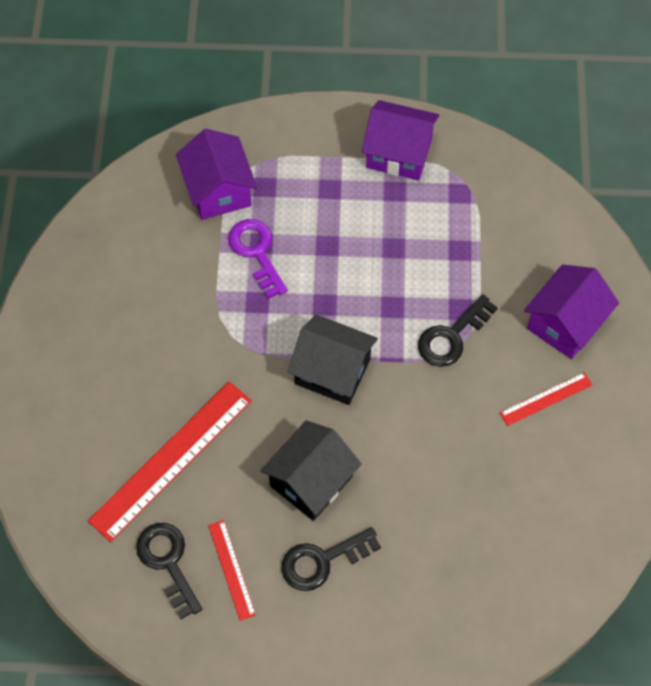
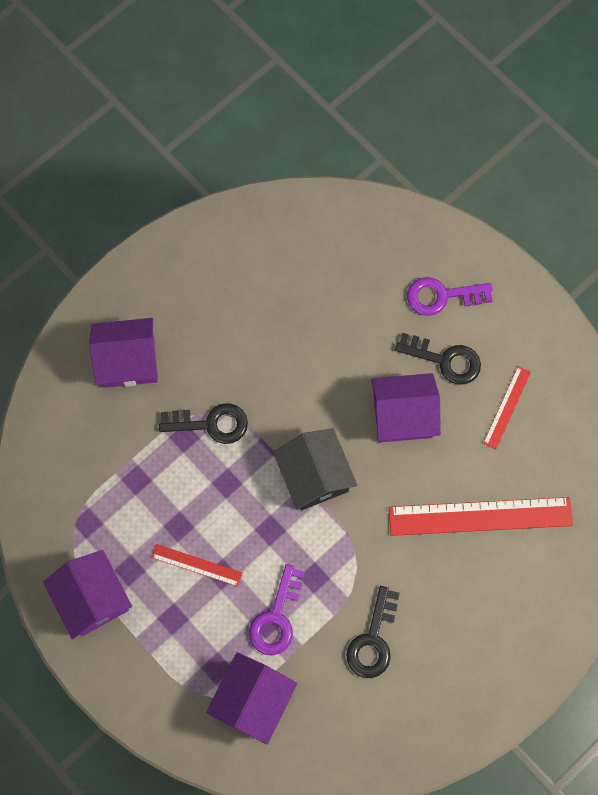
camera: 135 degrees left, 10 degrees up
black key [136,523,202,619] -> black key moved to [346,586,400,678]
black house [260,420,362,521] -> purple house [371,373,441,442]
red ruler [500,372,592,426] -> red ruler moved to [151,544,243,587]
none -> purple key [407,277,493,316]

